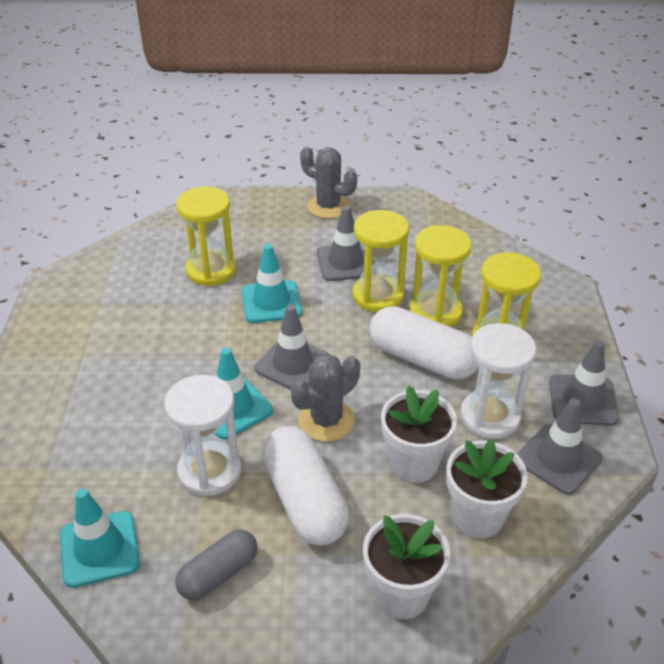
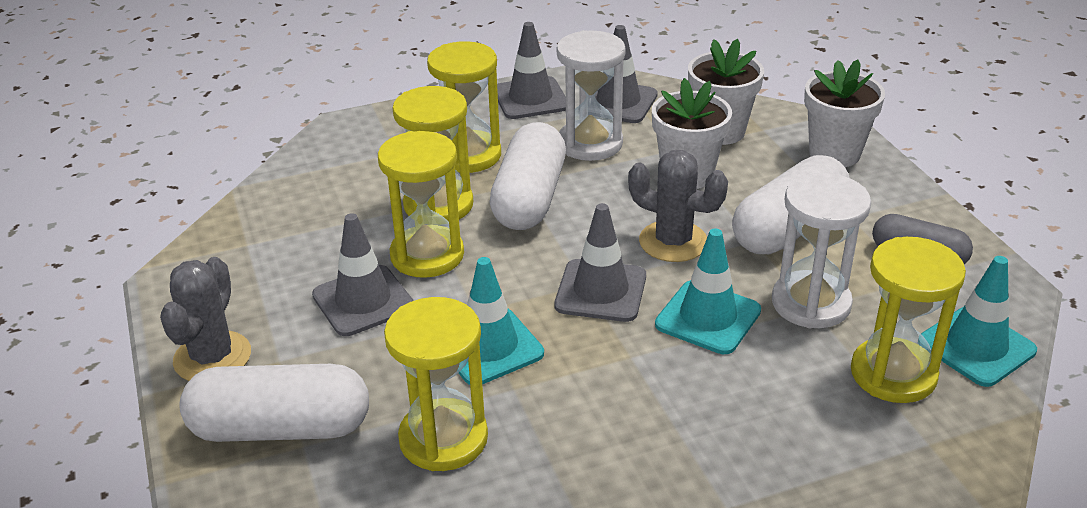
camera: 110 degrees left, 5 degrees down
none -> white capsule [180,364,369,442]
none -> yellow hourglass [851,237,966,403]

